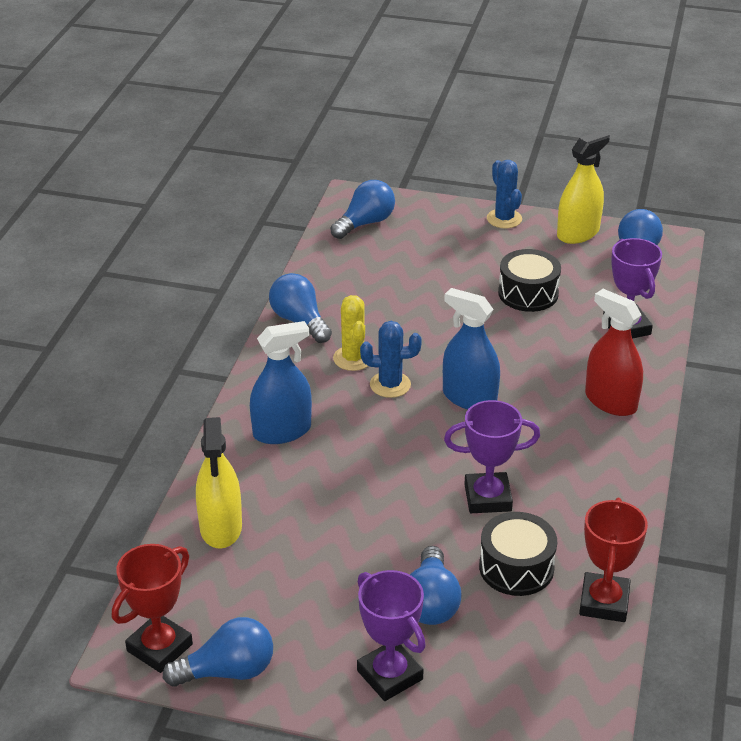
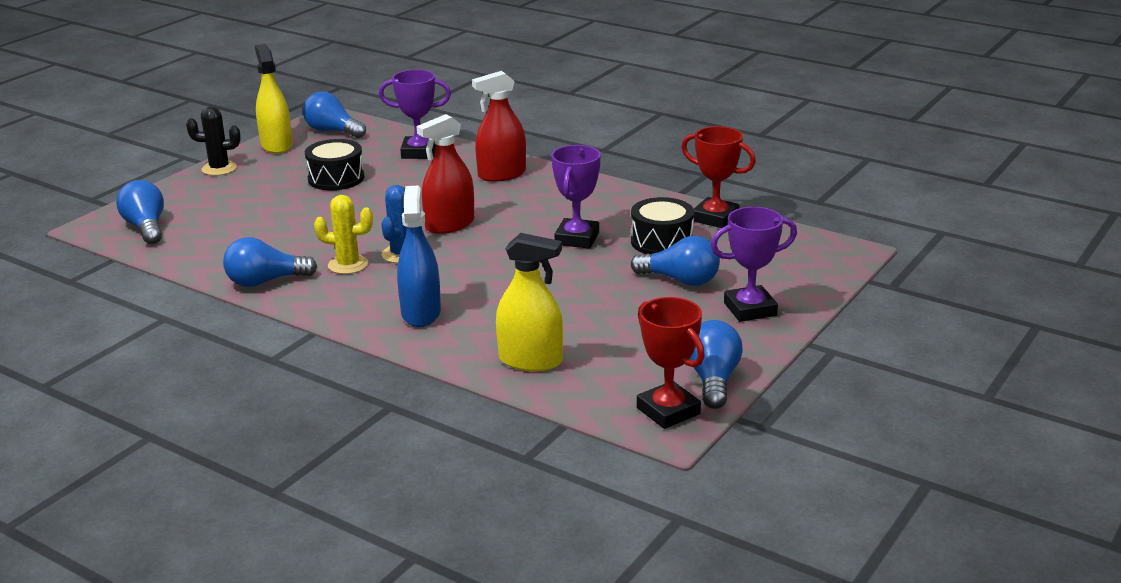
camera: 70 degrees left, 10 degrees down
blue spray bottle [443,288,500,410] -> red spray bottle [417,114,474,234]
blue cactus [487,160,522,228] -> black cactus [186,106,241,176]

